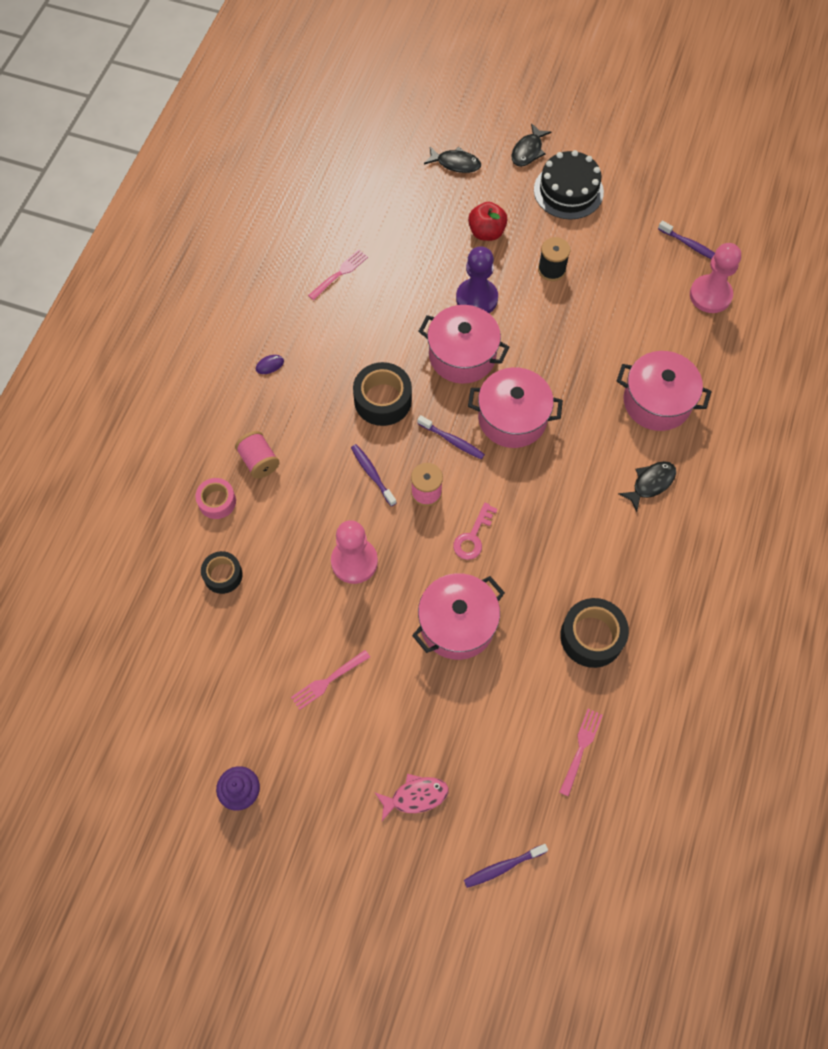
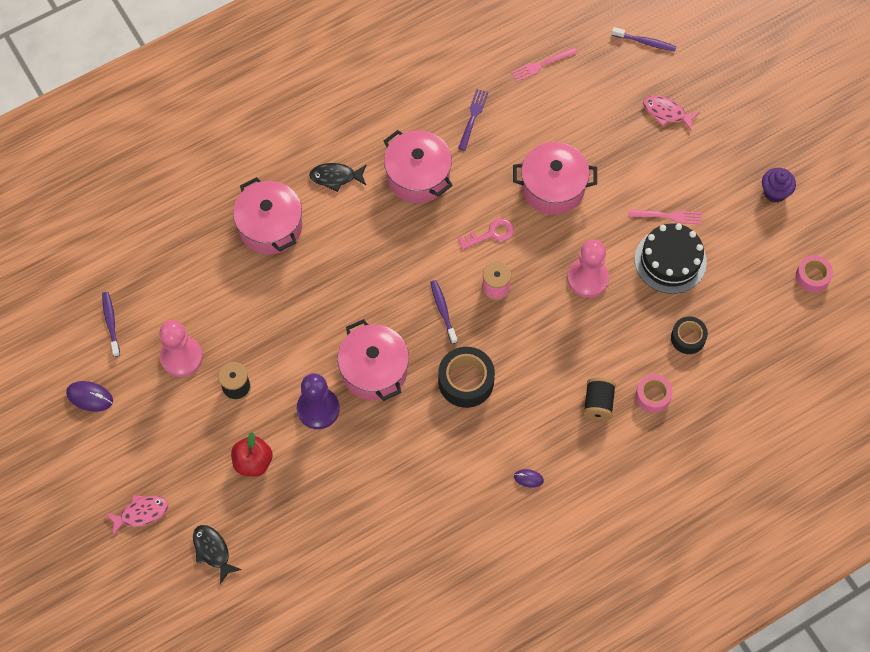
camera: 140 degrees left, 0 degrees up
pink spool [235,431,280,479] -> black spool [583,378,616,421]
pink fork [308,250,368,300] -> none
purple toothbrush [351,444,396,506] -> none
pink pot [468,367,563,448] -> pink pot moved to [384,130,453,203]
black fish [512,123,551,167] -> pink fish [106,495,169,535]
black cake [534,150,604,220] -> black cake moved to [635,223,707,294]
black tape [560,598,629,668] -> purple fork [458,89,489,151]
pink pawn [690,243,741,313] -> pink pawn moved to [159,320,203,377]
none -> purple mouse [66,381,113,412]
none -> pink tape [796,255,833,292]

